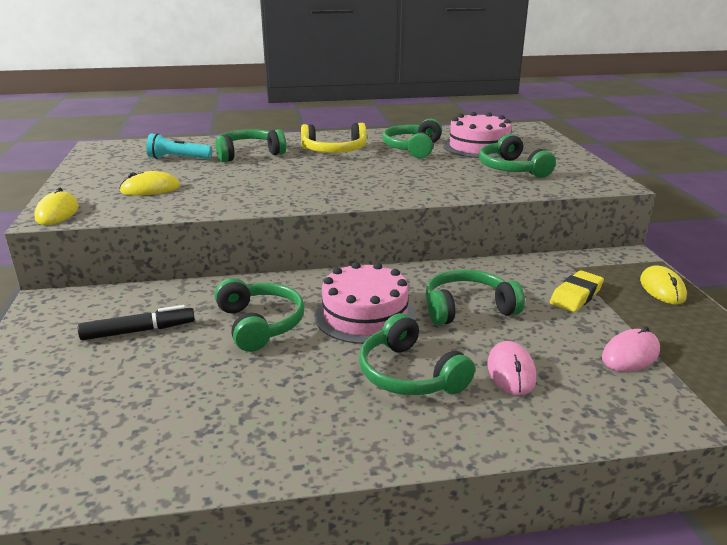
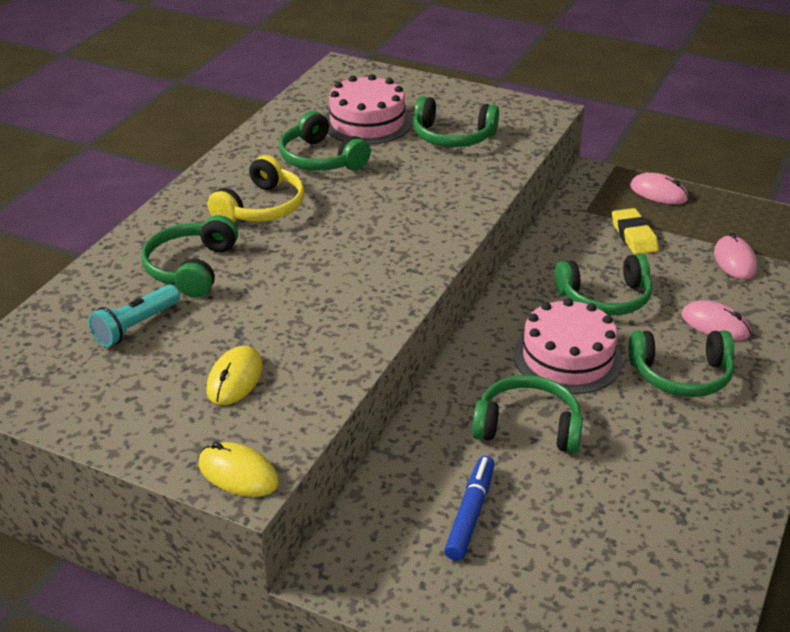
camera: 55 degrees left, 10 degrees up
black marker [78,305,195,340] -> blue marker [444,456,495,561]
green headphones [425,269,525,325] -> green headphones turned 120 degrees counterclockwise [555,254,652,315]
yellow mouse [640,265,687,305] -> pink mouse [630,173,689,204]

